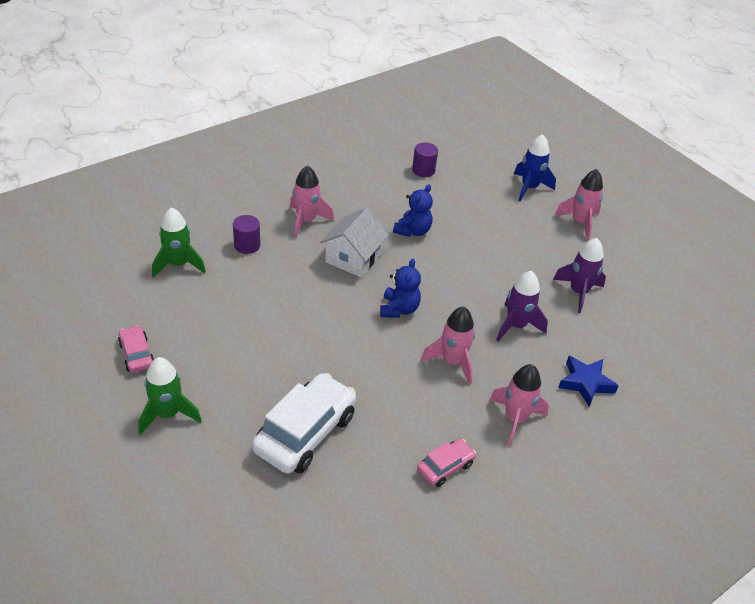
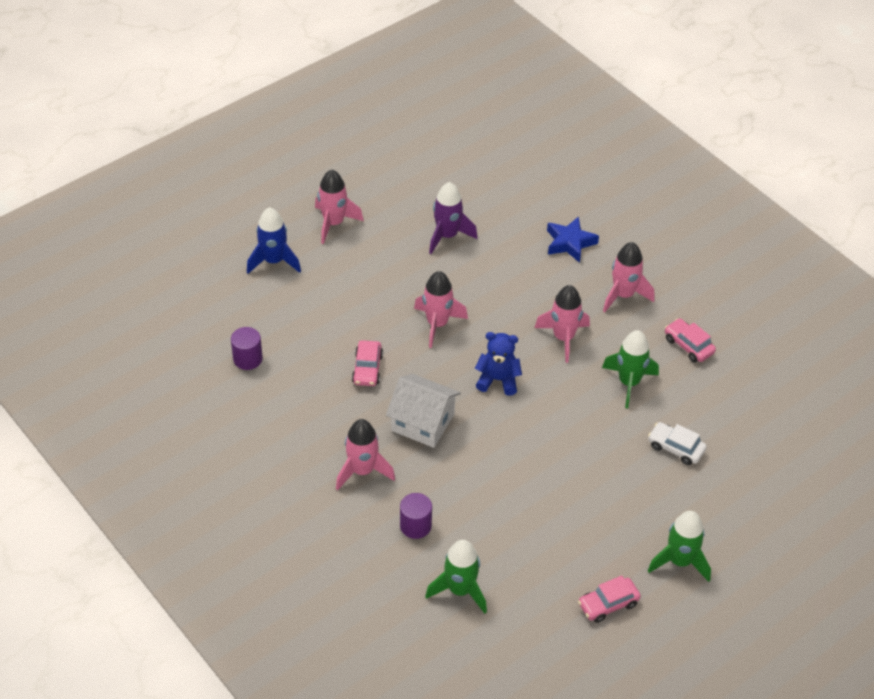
camera: 90 degrees left, 5 degrees up
white car [252,373,356,474] -> white car [648,422,707,465], size x0.51
blue teddy bear [393,185,433,237] -> pink car [352,340,383,386]
purple rocket [496,271,548,342] -> none
none -> pink rocket [414,271,468,348]
none -> green rocket [602,330,659,408]

